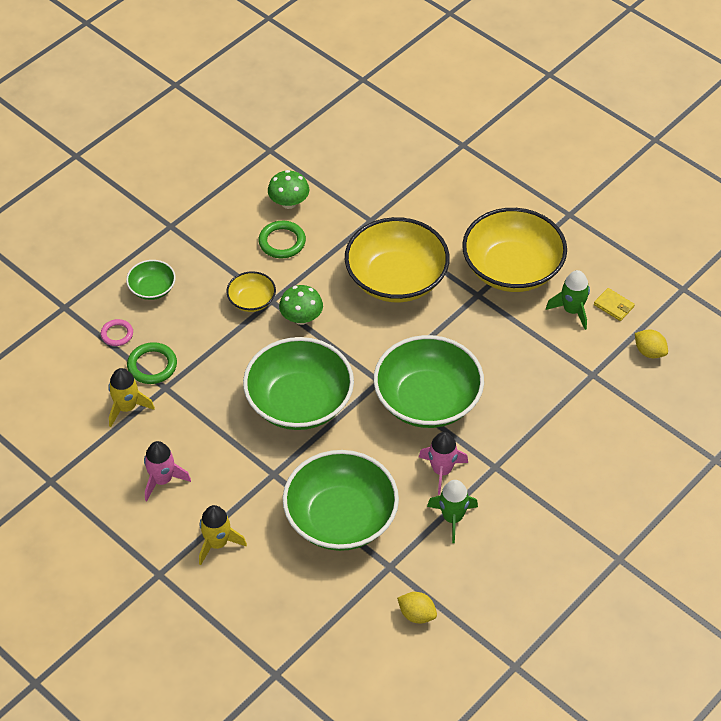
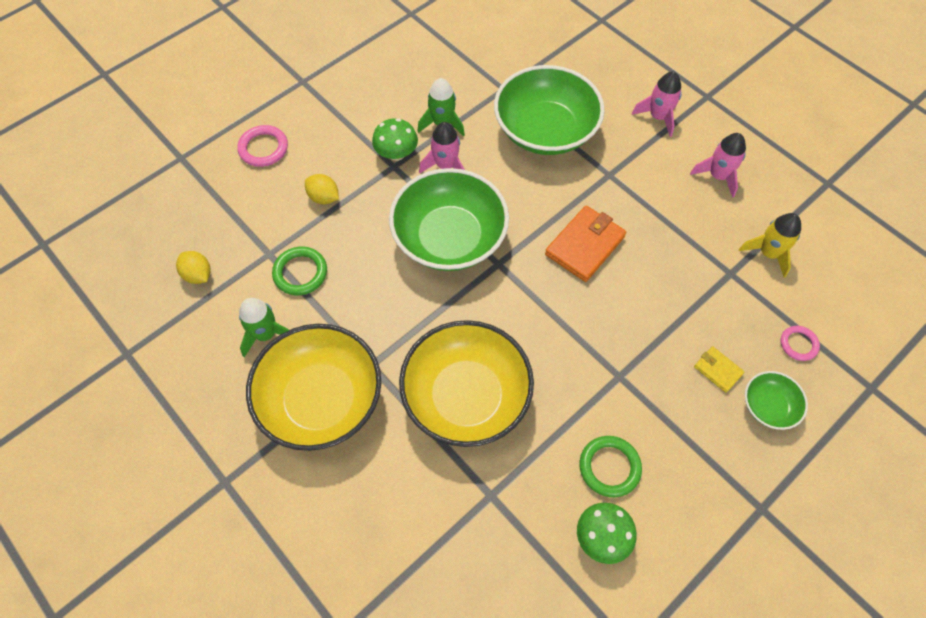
camera: 175 degrees left, 10 degrees up
green ring [127,342,177,384] -> green ring moved to [272,247,327,295]
yellow rocket [199,505,247,565] -> pink rocket [632,72,682,137]
yellow bowl [227,271,276,312] -> none
green bowl [243,337,354,430] -> orange wallet [545,206,626,282]
green mushroom [279,285,323,325] -> green mushroom moved to [372,118,418,161]
yellow lemon [397,592,437,623] -> yellow lemon moved to [305,174,339,204]
yellow wallet [594,288,635,321] -> yellow wallet moved to [694,346,744,393]
none -> pink ring [237,125,288,167]

